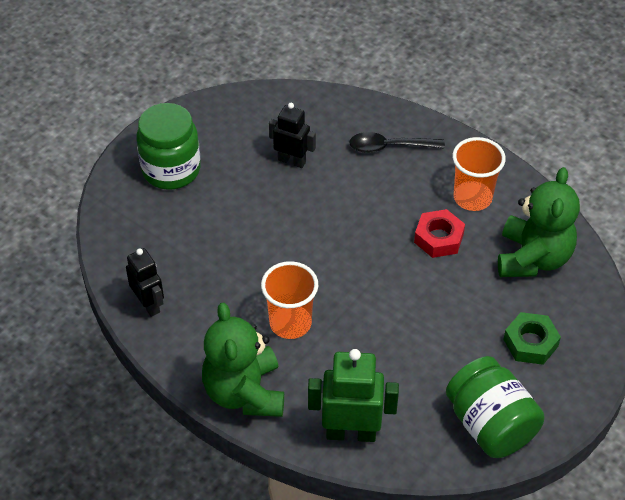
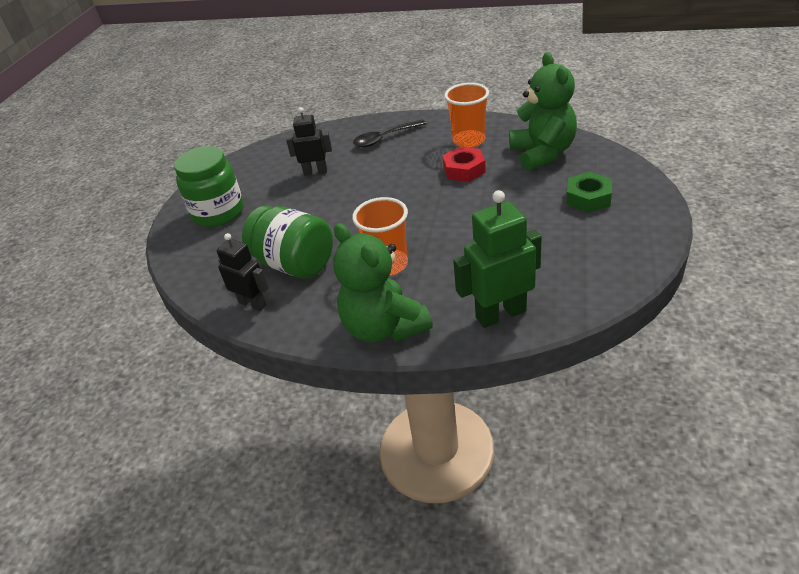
camera: 20 degrees left, 10 degrees down
green jar [446,356,545,458] -> green jar moved to [242,205,333,279]

